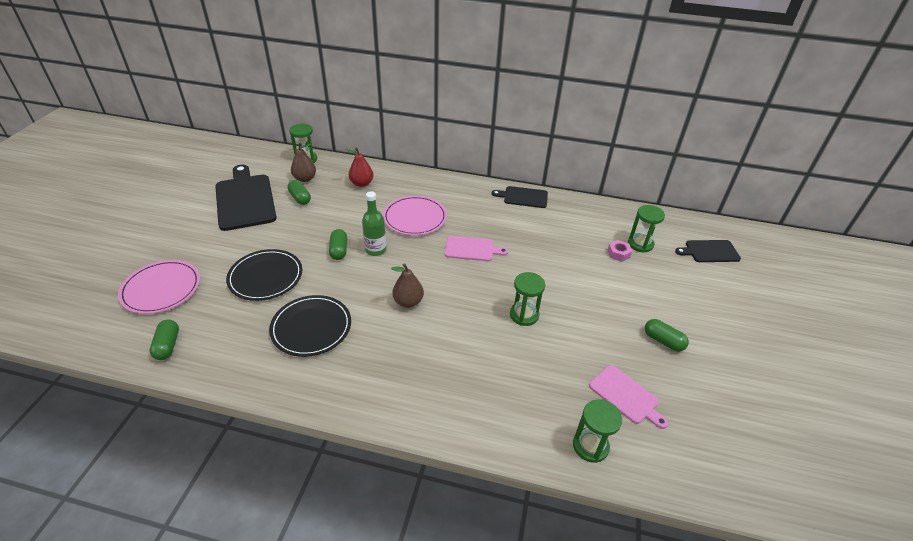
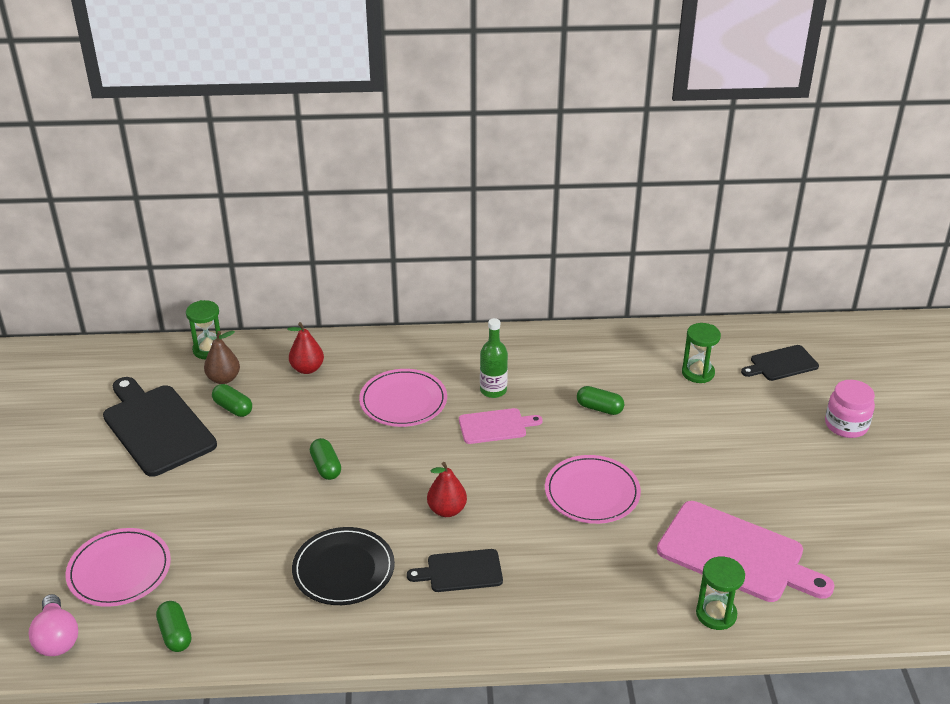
camera: 15 degrees left, 5 degrees down
black plate [226,249,303,301] -> none
green bottle [362,191,387,256] -> green bottle moved to [480,318,508,398]
brown pear [391,263,424,308] -> red pear [427,462,467,517]
black cutting board [492,186,548,208] -> black cutting board moved to [407,549,503,592]
green hourglass [510,272,545,326] -> pink plate [545,455,641,524]
pink cutting board [589,365,669,429] -> pink cutting board [657,501,834,602], size x1.83
pink nut [607,240,632,262] -> none
green capsule [645,319,689,352] -> green capsule moved to [577,386,624,415]
none -> pink light bulb [28,594,78,656]
none -> pink jar [825,380,875,438]

